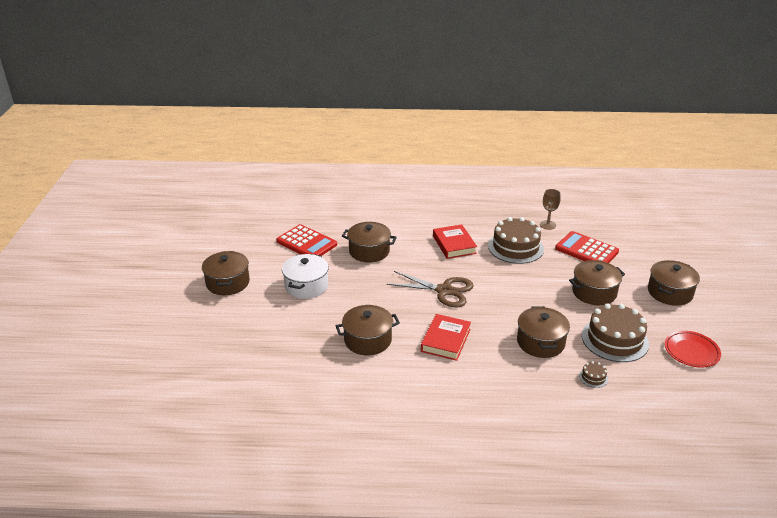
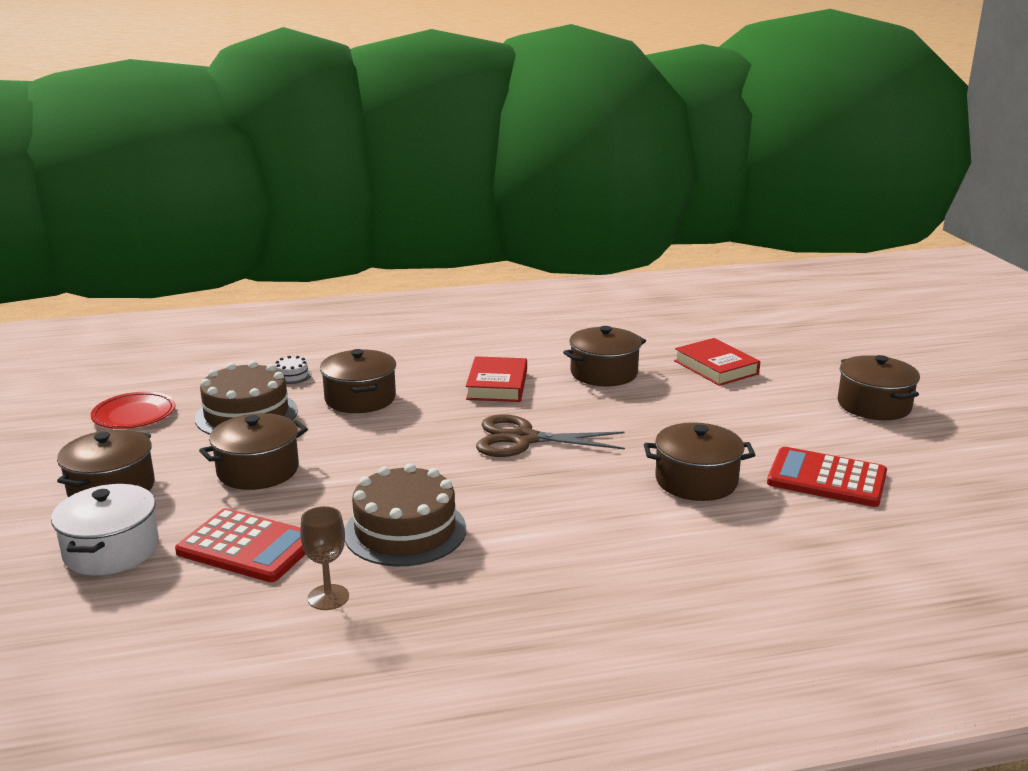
camera: 165 degrees right, 10 degrees down
white pot [282,254,329,299] -> white pot moved to [51,484,159,575]
red book [433,224,477,259] -> red book moved to [674,338,760,386]
brown cake [579,361,608,388] -> white cake [275,356,312,384]

